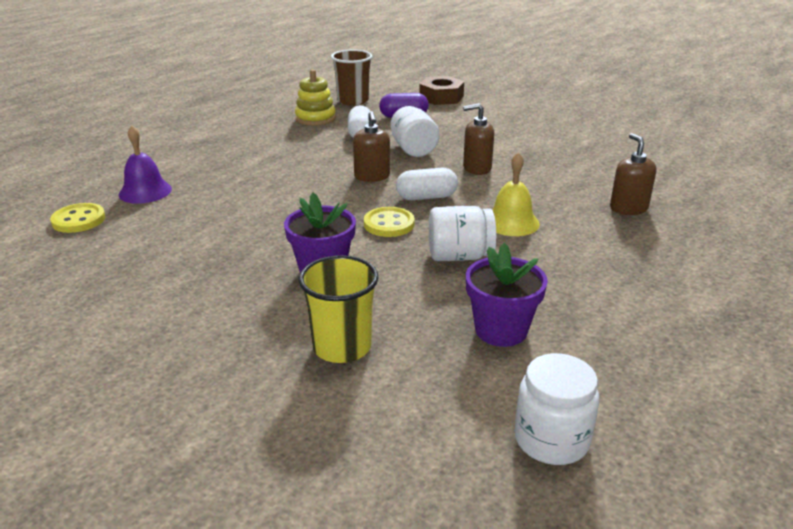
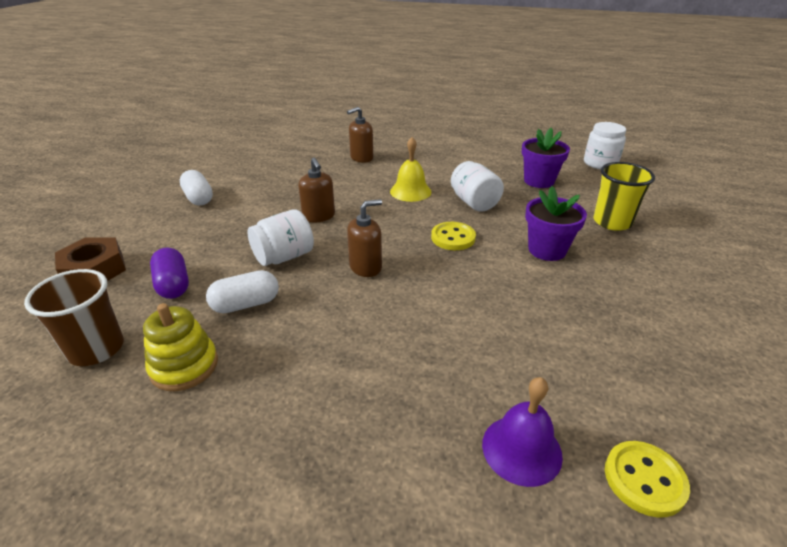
camera: 110 degrees left, 5 degrees up
white capsule [396,168,458,200] -> white capsule moved to [180,170,213,205]

